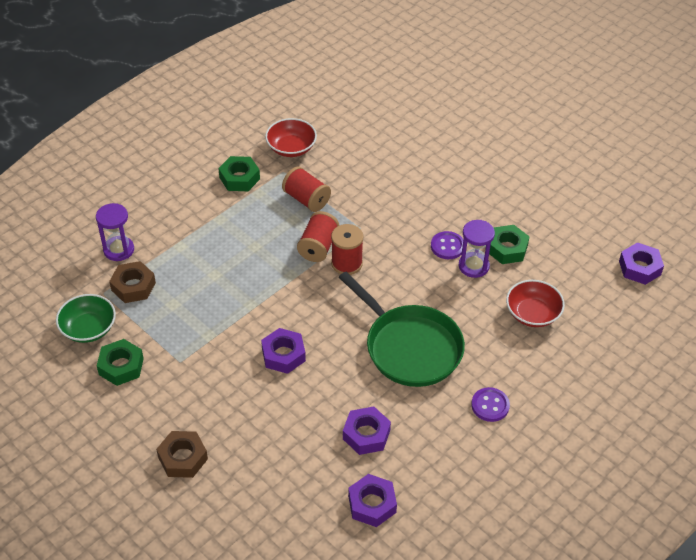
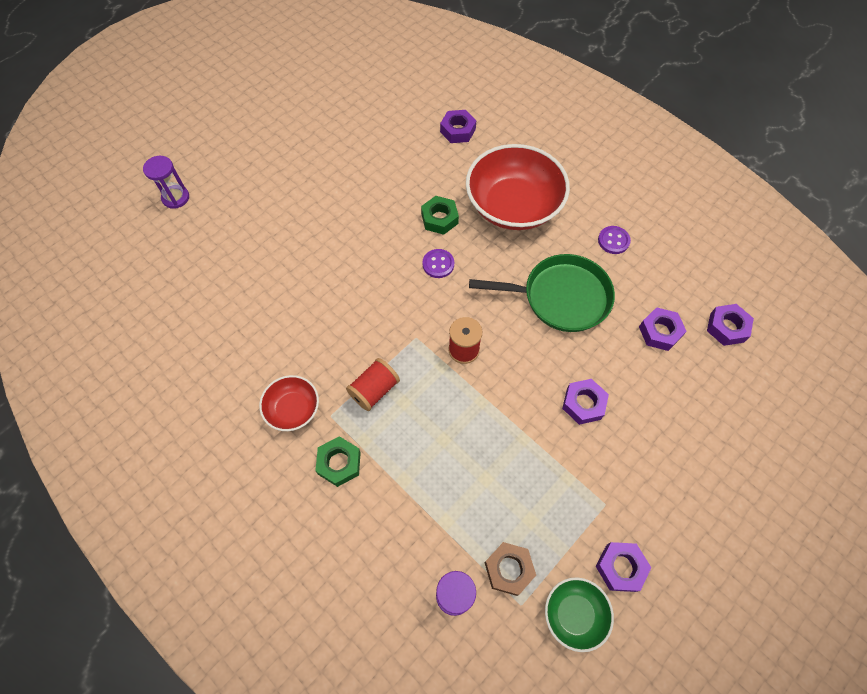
camera: 90 degrees left, 15 degrees up
green nut [97,339,144,386] -> purple nut [596,542,652,592]
brown nut [156,431,208,478] -> none
red spool [297,211,340,262] -> none
green pan [339,272,465,387] -> green pan turned 45 degrees clockwise [469,254,615,332]
purple hourglass [459,220,495,278] -> purple hourglass moved to [143,156,189,209]
red bowl [506,280,565,327] -> red bowl [466,144,570,230], size x2.02

